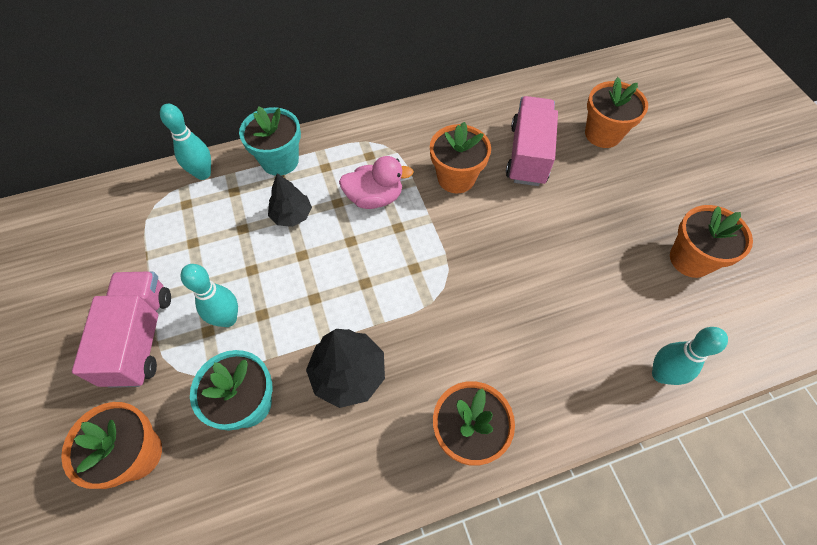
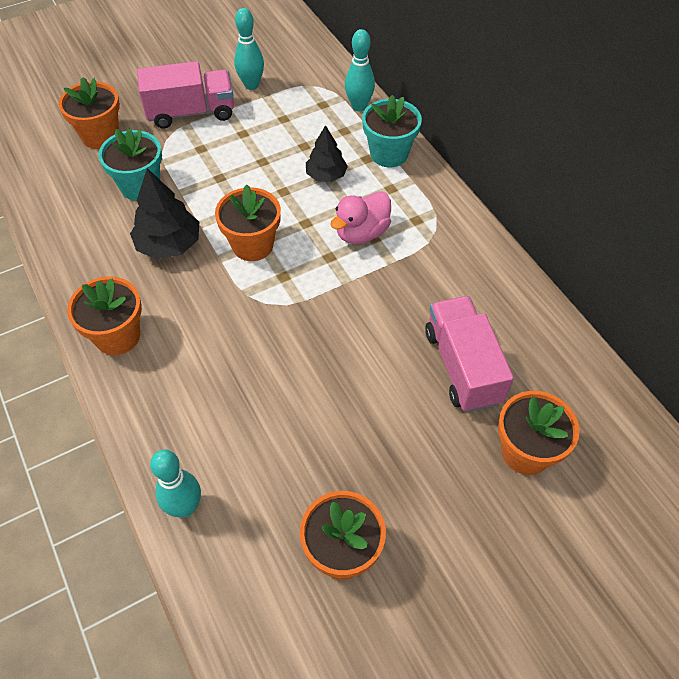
camera: 80 degrees right, 5 degrees down
turquoise bowling pin [180,264,238,327] -> turquoise bowling pin moved to [234,8,264,90]
pink duck [339,156,414,209] -> pink duck turned 60 degrees clockwise [330,191,391,244]
orange flower pot [430,122,491,193] -> orange flower pot moved to [215,185,281,261]
pink truck [506,96,558,186] -> pink truck turned 105 degrees counterclockwise [425,296,514,412]

